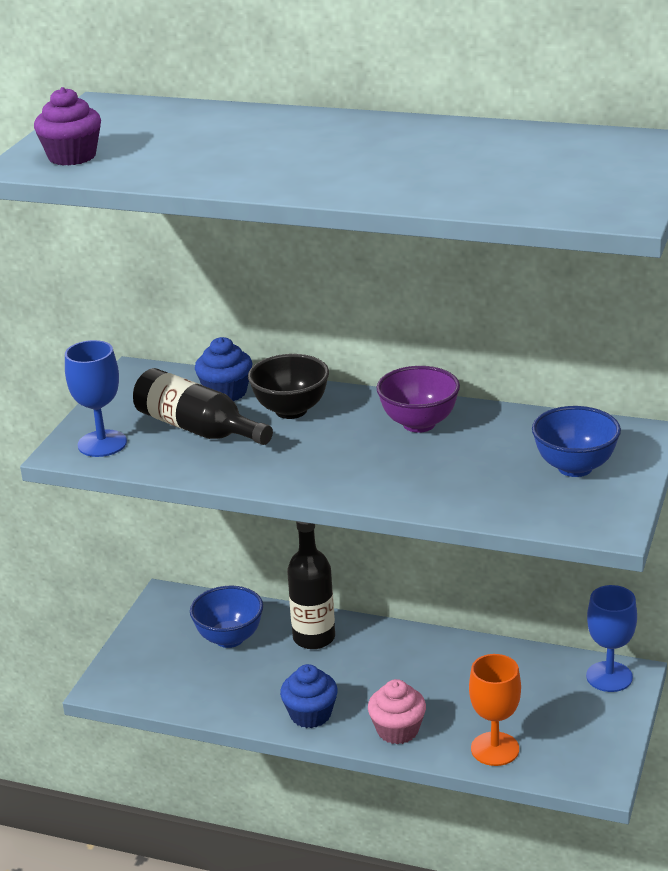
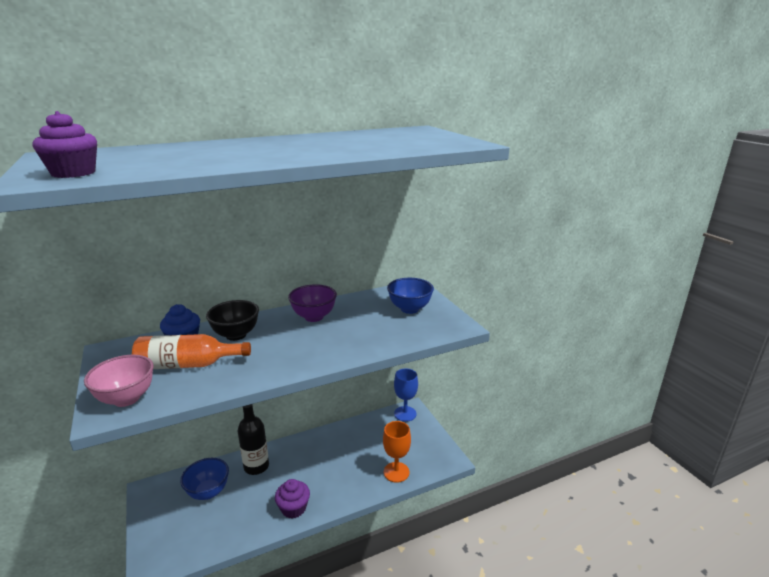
camera: 45 degrees left, 5 degrees down
blue goblet [65,340,127,457] -> pink bowl [84,355,153,407]
black bottle [133,368,273,445] -> orange bottle [132,334,251,369]
blue cupcake [280,664,338,728] -> purple cupcake [275,479,310,518]
pink cupcake [368,679,426,744] -> none

